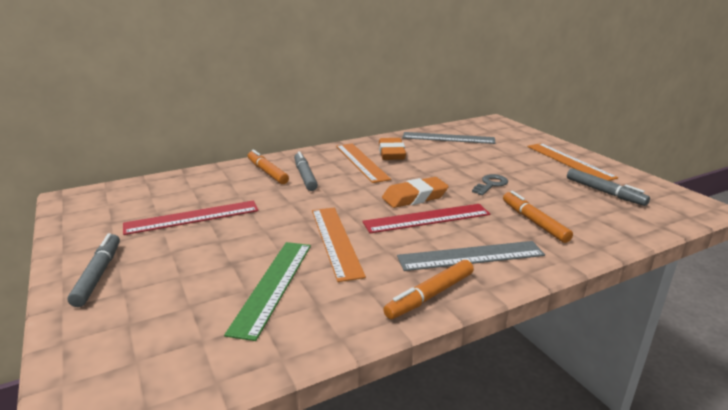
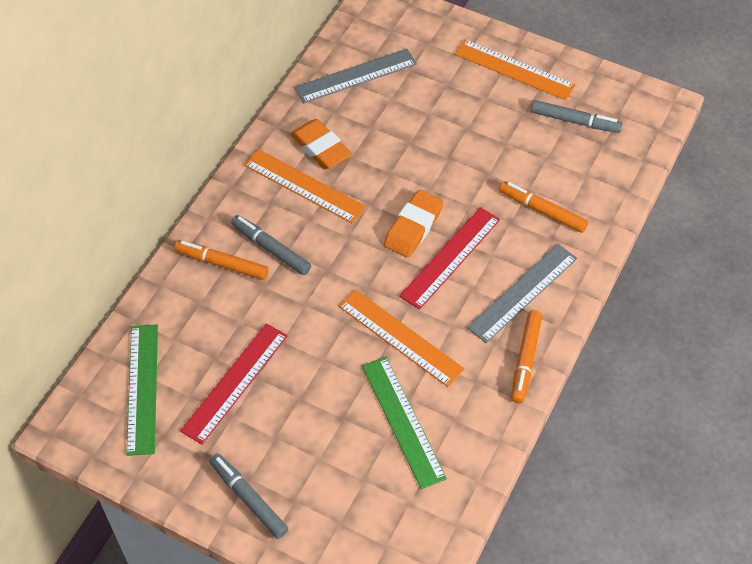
camera: 35 degrees left, 30 degrees up
grey key [472,174,508,195] -> none
none -> green ruler [126,325,158,456]

